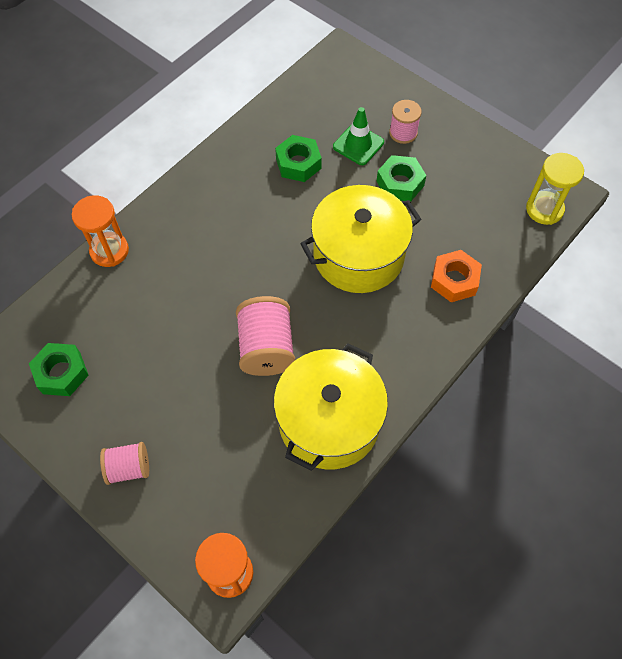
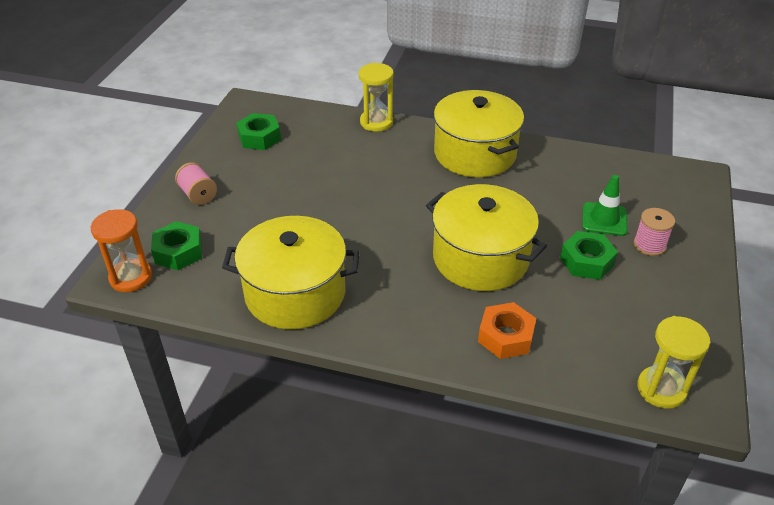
camera: 65 degrees right, 20 degrees down
orange hourglass [72,195,129,267] -> yellow hourglass [359,63,394,132]
pink spool [236,296,295,376] -> none
green nut [275,135,322,182] -> green nut moved to [151,221,202,270]
none -> yellow pot [434,90,524,177]

